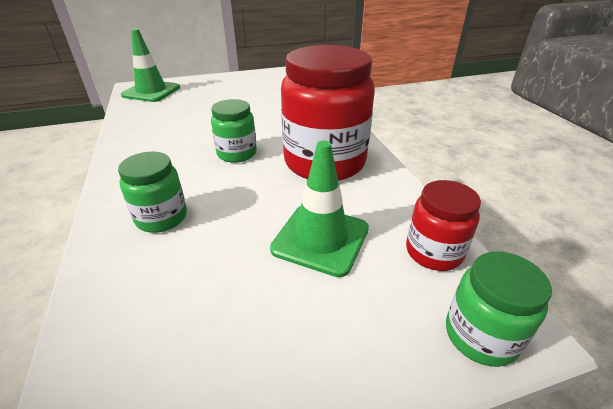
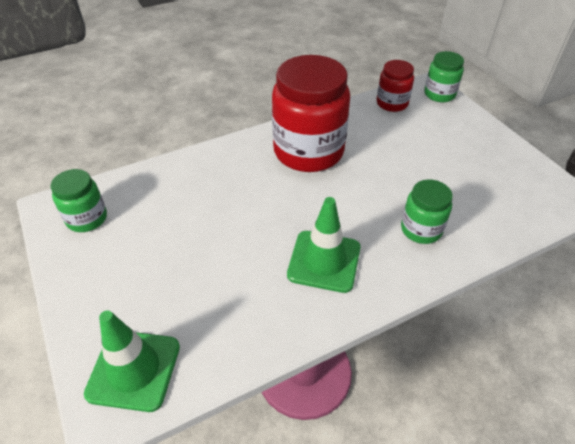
camera: 100 degrees left, 10 degrees up
green jar [211,99,257,163] -> green jar moved to [51,169,107,232]
green traffic cone [270,141,369,277] -> green traffic cone moved to [287,197,360,293]

